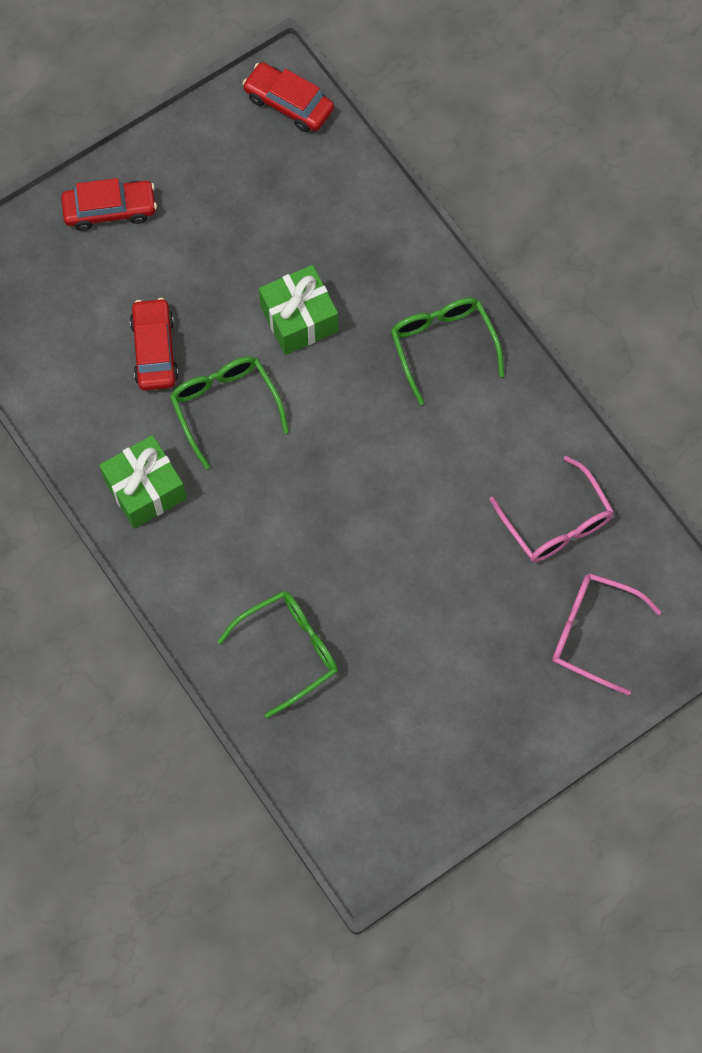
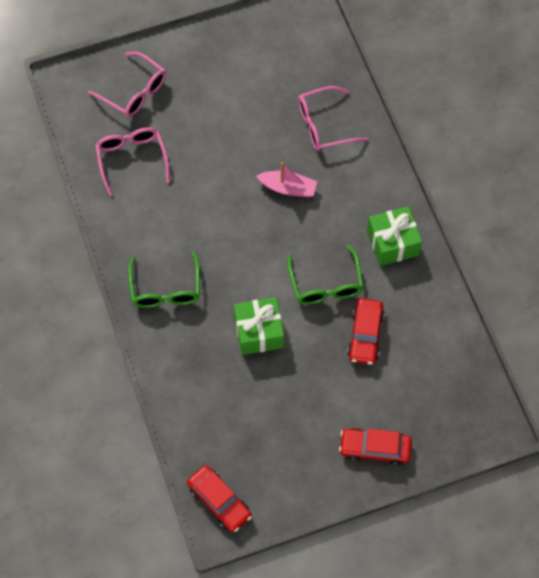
camera: 165 degrees left, 5 degrees down
green glasses [217,591,338,718] -> pink glasses [298,86,368,151]
none -> pink boat [256,162,317,197]

